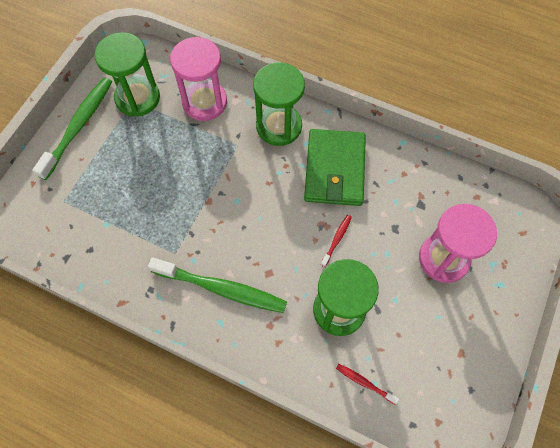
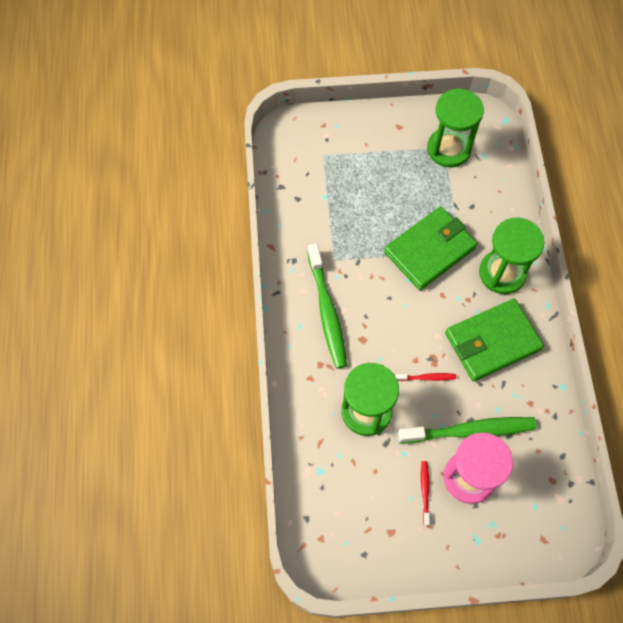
camera: 60 degrees right, 0 degrees up
green toothbrush [32,77,112,180] -> green toothbrush moved to [398,417,537,443]
pink hourglass [170,37,227,121] -> none
red toothbrush [336,364,399,404] -> red toothbrush moved to [421,461,430,526]
none -> green wallet [384,206,477,290]

